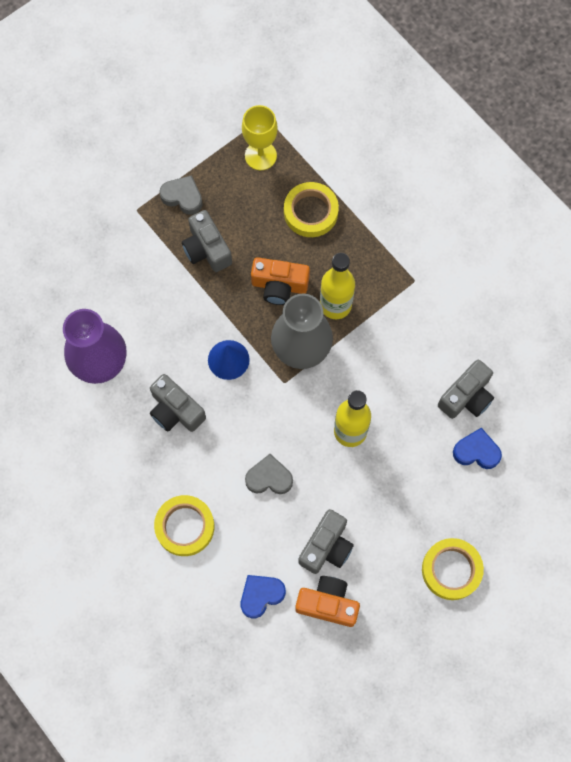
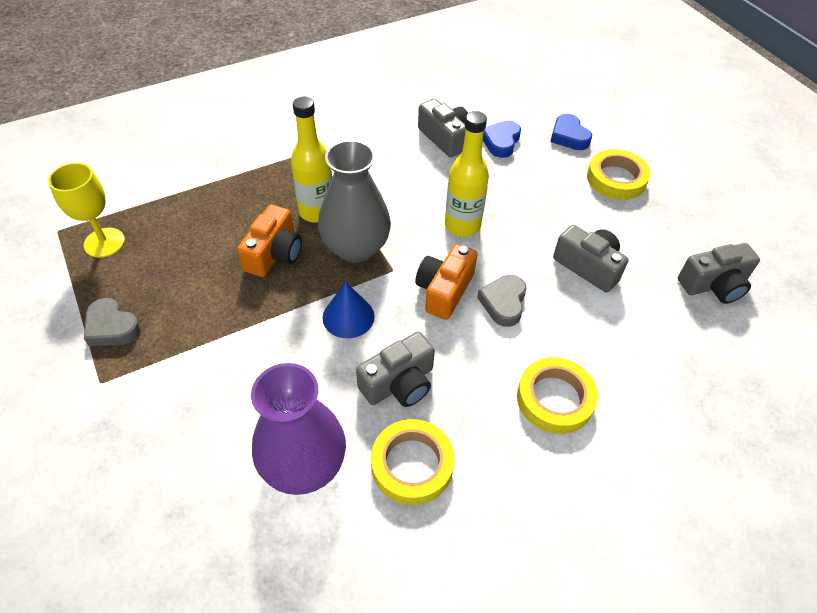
camera: 80 degrees left, 20 degrees down
grey heart [159,175,203,215] -> grey heart turned 90 degrees counterclockwise [84,298,141,346]
grey camera [182,210,232,272] -> grey camera moved to [678,243,760,304]
blue heart [241,575,286,618] -> blue heart moved to [550,114,592,150]
yellow tape [284,182,339,237] -> yellow tape moved to [371,419,455,505]
orange camera [295,576,360,627] -> orange camera moved to [415,244,477,320]

